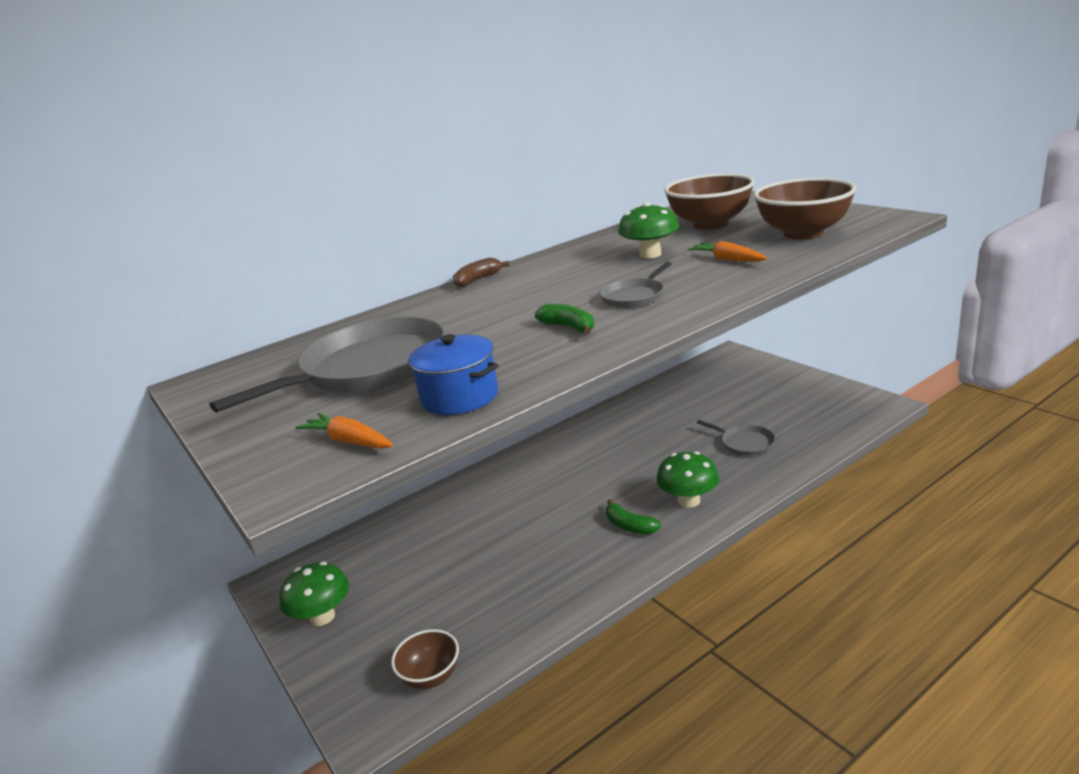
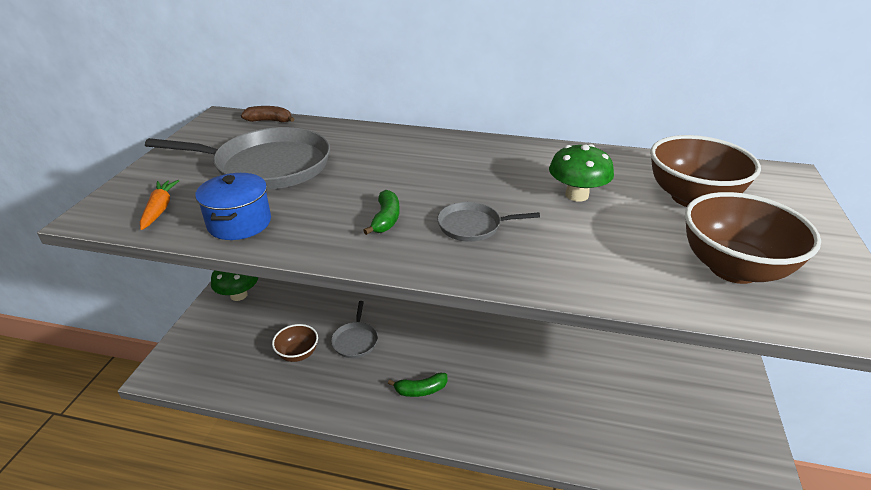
camera: 45 degrees right, 10 degrees up
brown bowl [391,629,459,689] -> brown bowl moved to [272,324,318,362]
brown banana [453,258,509,287] -> brown banana moved to [241,106,294,123]
green banana [606,499,661,534] -> green banana turned 105 degrees counterclockwise [388,373,447,397]
green mushroom [656,451,719,508] -> none
orange carrot [688,241,768,262] -> none
grey pan [697,420,775,456] -> grey pan moved to [331,301,378,358]

